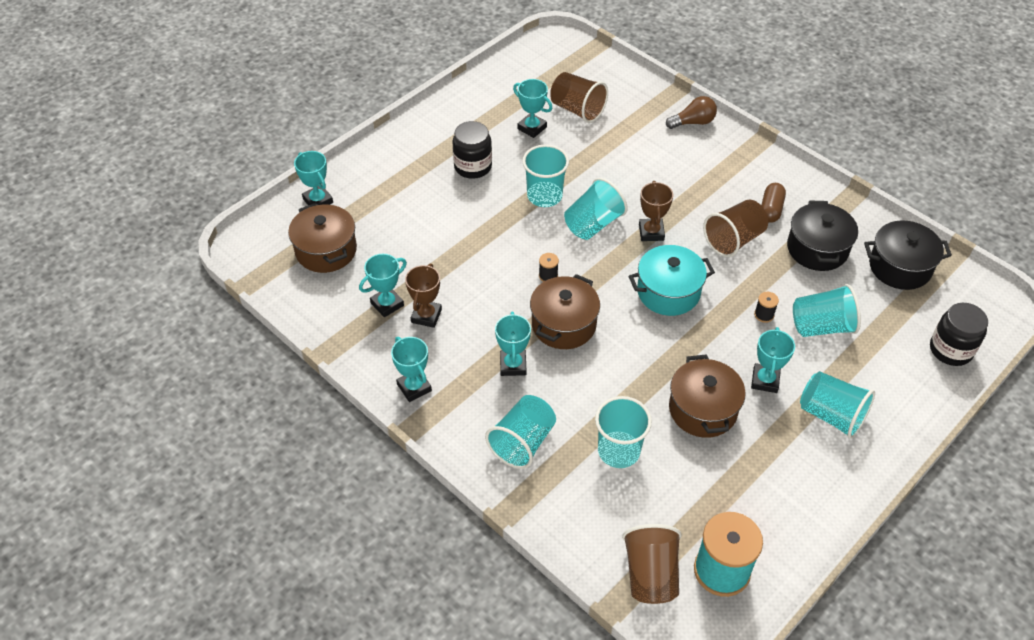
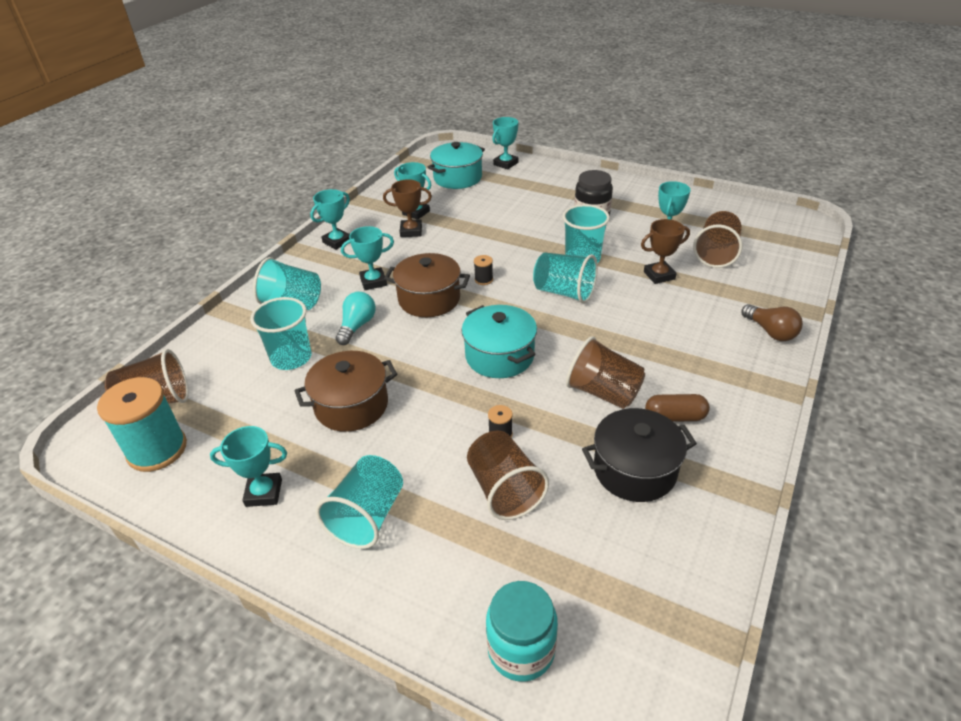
camera: 75 degrees right, 10 degrees down
brown pot [288,203,357,273] -> turquoise pot [428,142,485,189]
brown trophy [639,181,673,241] -> brown trophy moved to [641,219,690,284]
turquoise trophy [751,327,795,393] -> turquoise trophy moved to [210,426,287,507]
turquoise cup [793,284,861,337] -> brown cup [467,431,549,520]
black pot [864,220,952,290] -> none
black jar [930,303,988,366] -> turquoise jar [486,581,558,682]
none -> turquoise light bulb [336,292,376,345]

